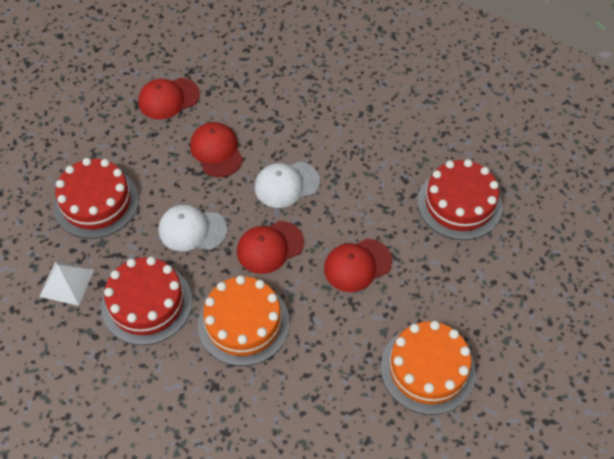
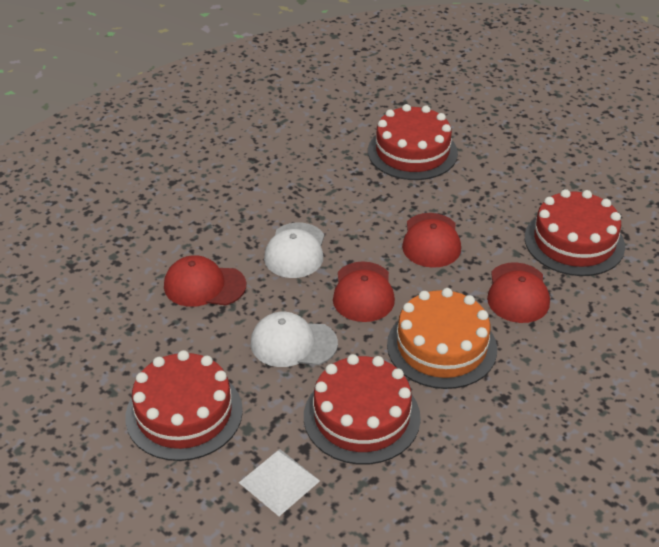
camera: 60 degrees left, 15 degrees down
red cap [138,78,200,120] -> red cap moved to [487,262,550,323]
white cap [159,205,227,251] -> white cap turned 60 degrees clockwise [251,311,338,367]
orange cake [381,321,476,415] -> red cake [525,189,625,276]

